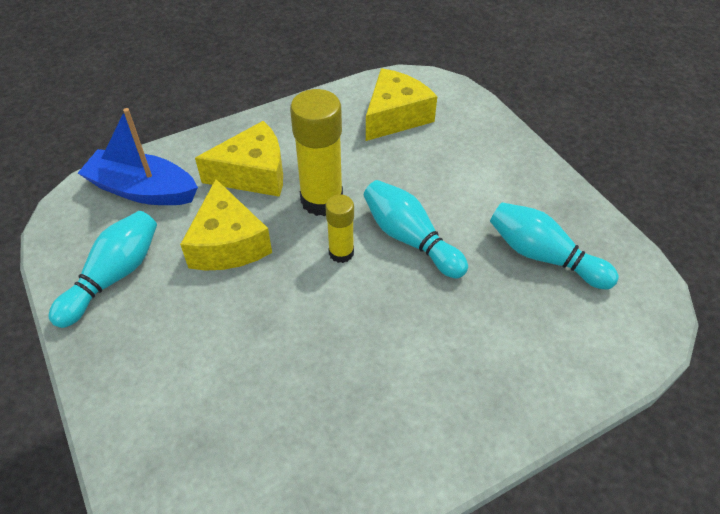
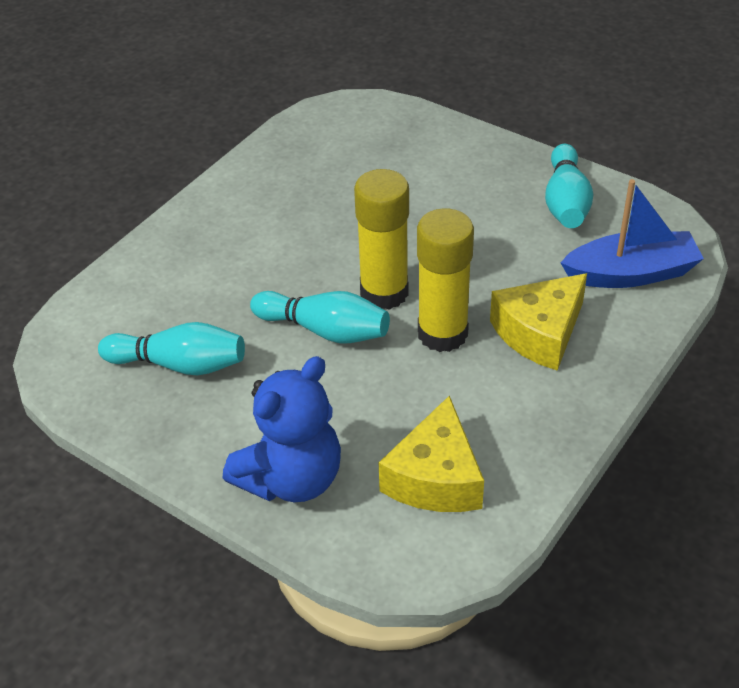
camera: 155 degrees right, 5 degrees down
yellow cheese [180,179,272,271] -> none
yellow glue stick [325,194,354,263] -> yellow glue stick [354,169,409,310], size x1.79
none -> blue teddy bear [223,356,341,502]

